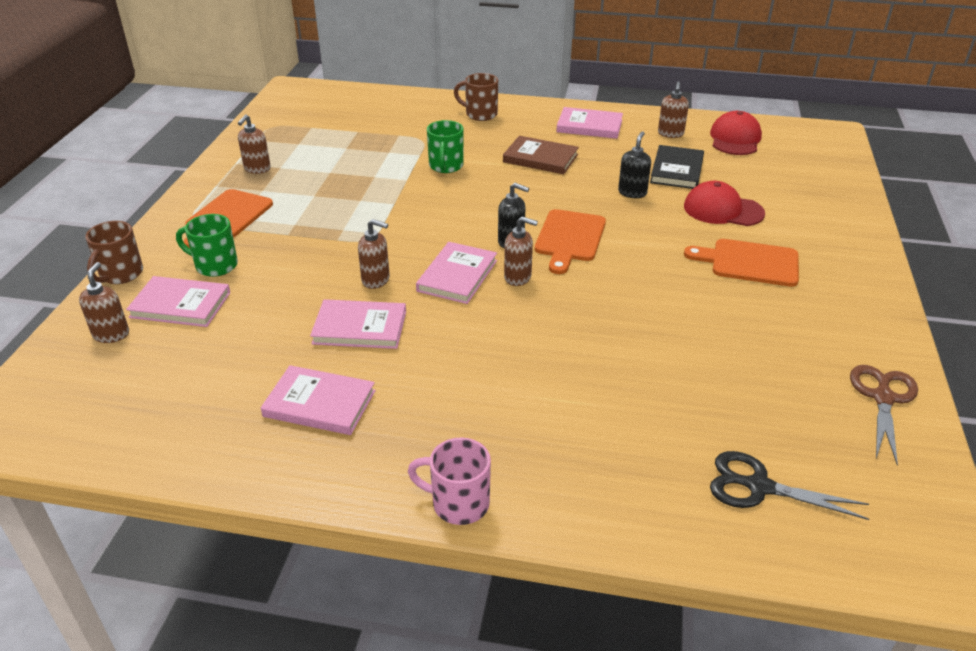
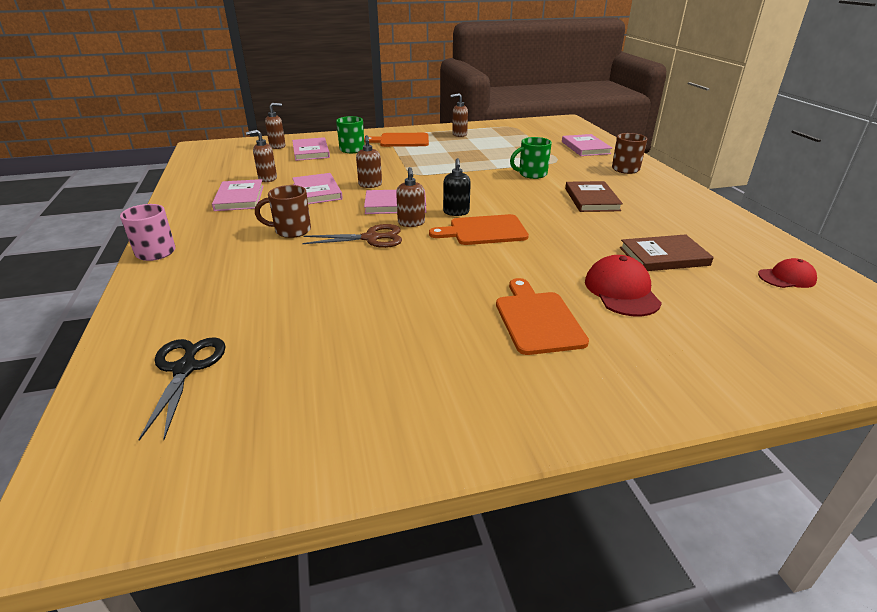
camera: 65 degrees right, 5 degrees down
brown mug [85,221,143,284] -> brown mug moved to [255,185,311,238]
pink book [556,107,623,139] -> pink book moved to [562,134,612,156]
black soap dispenser [618,131,651,198] -> none
black book [650,145,704,189] -> brown book [620,234,714,271]
brown soap dispenser [658,82,689,138] -> brown soap dispenser moved to [246,130,277,182]
red cap [710,111,762,155] -> red cap [758,258,817,288], size x0.64
brown scissors [850,365,918,465] -> brown scissors moved to [302,224,402,248]

